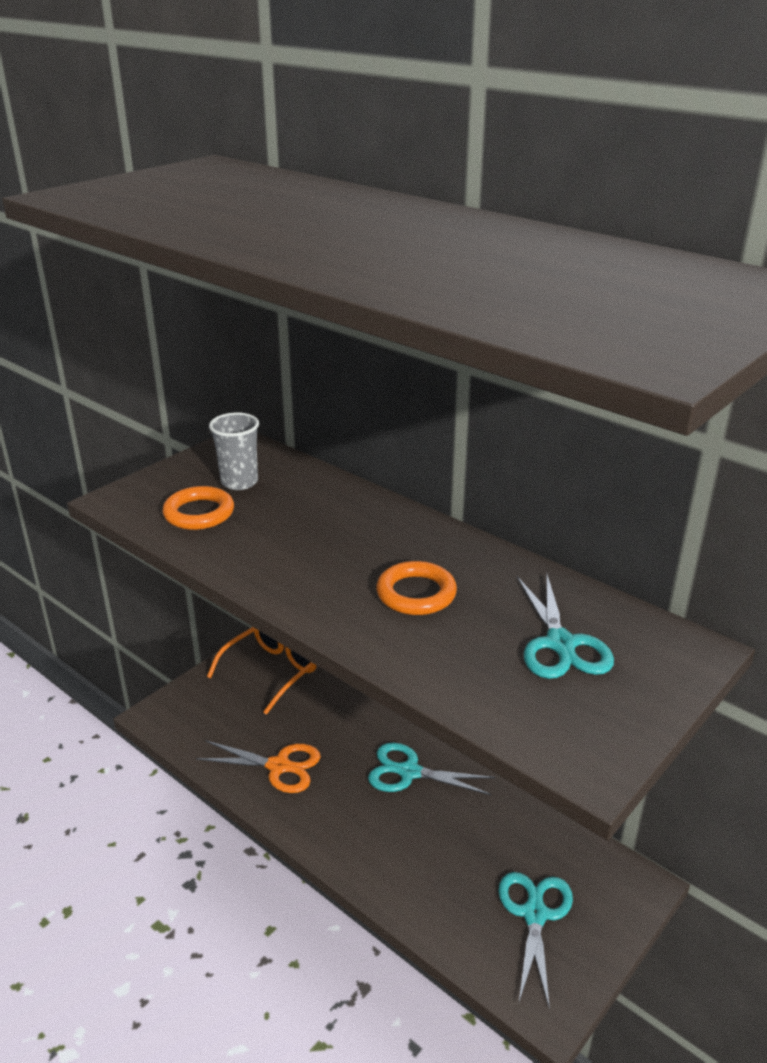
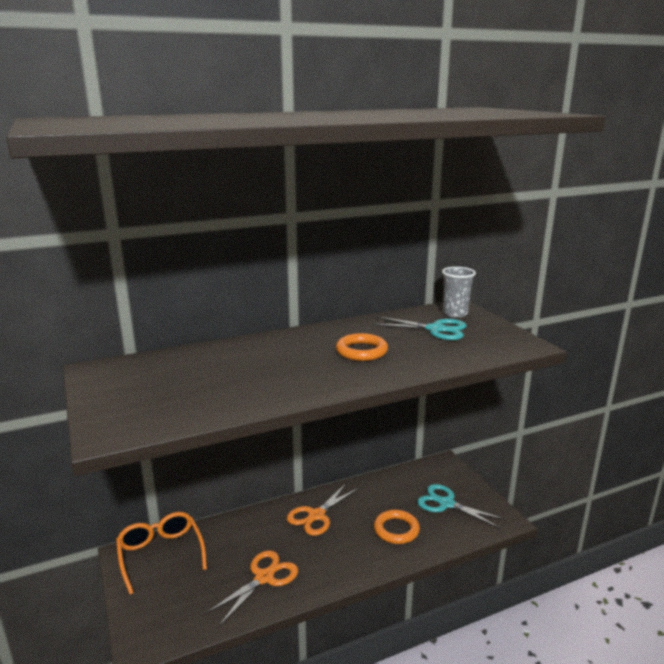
camera: 65 degrees left, 10 degrees down
orange ring [163,486,234,530] -> orange ring moved to [374,510,420,544]
grey cup [209,412,259,490] -> grey cup moved to [442,267,476,318]
turquoise scissors [368,743,495,795] -> orange scissors [287,483,359,536]

